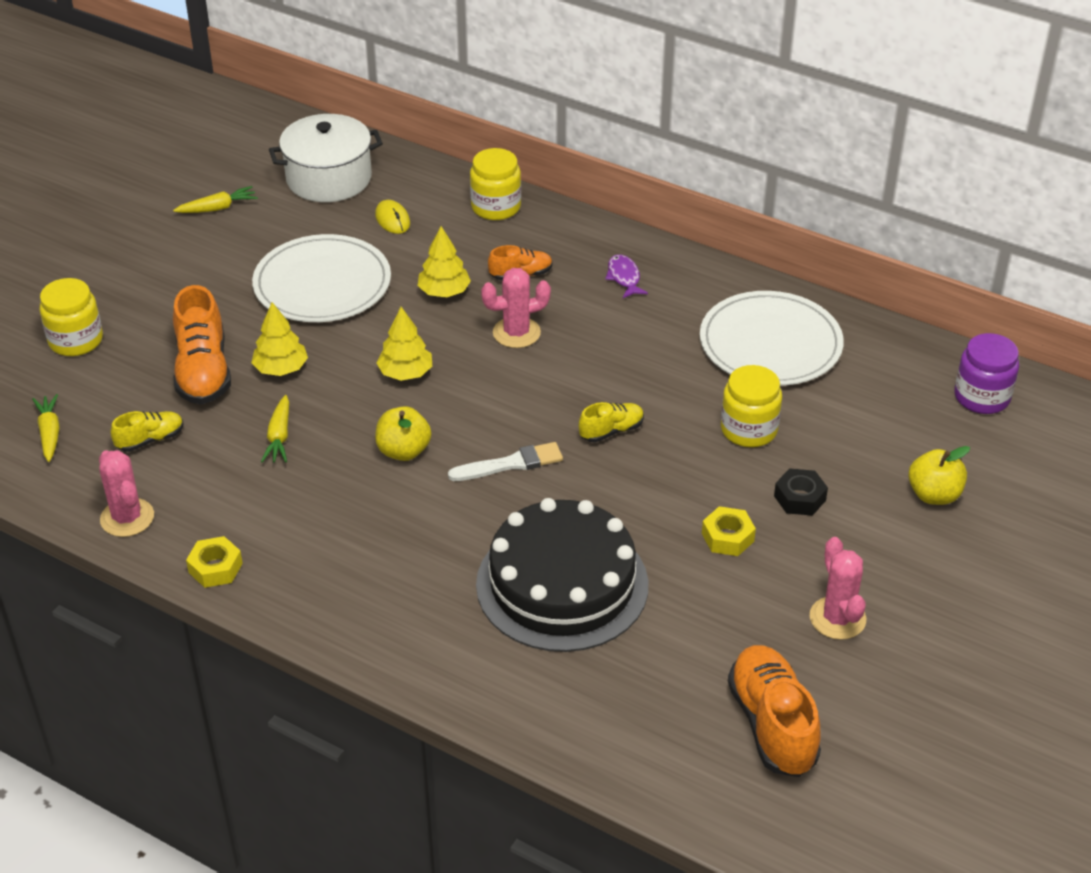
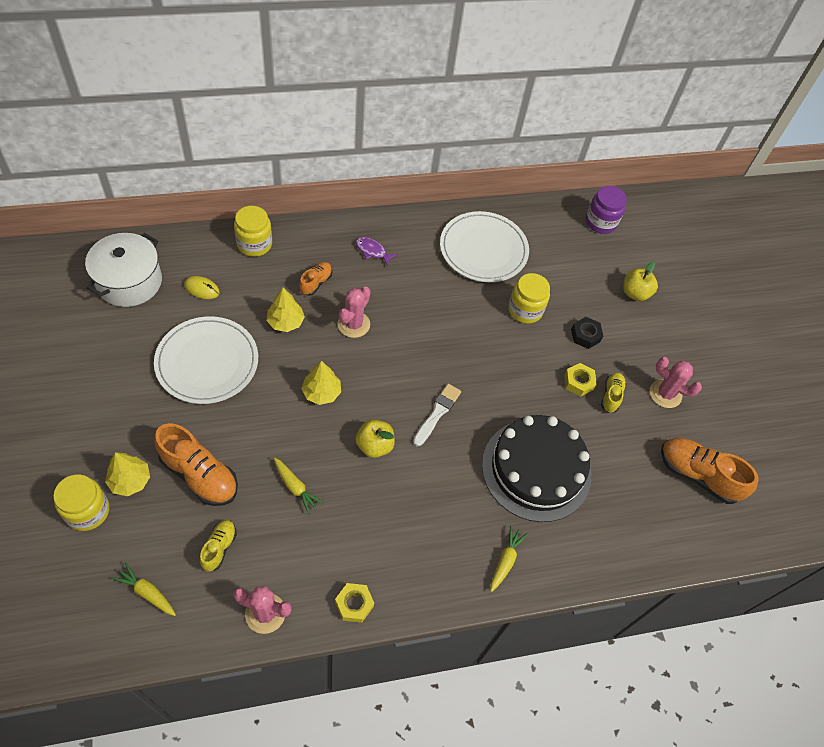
camera: 50 degrees left, 15 degrees up
yellow carrot [173,186,258,213] -> yellow carrot moved to [490,526,528,592]
yellow tree [251,302,308,376] -> yellow tree moved to [105,452,150,496]
yellow shoe [579,402,644,442] -> yellow shoe moved to [601,372,626,413]

